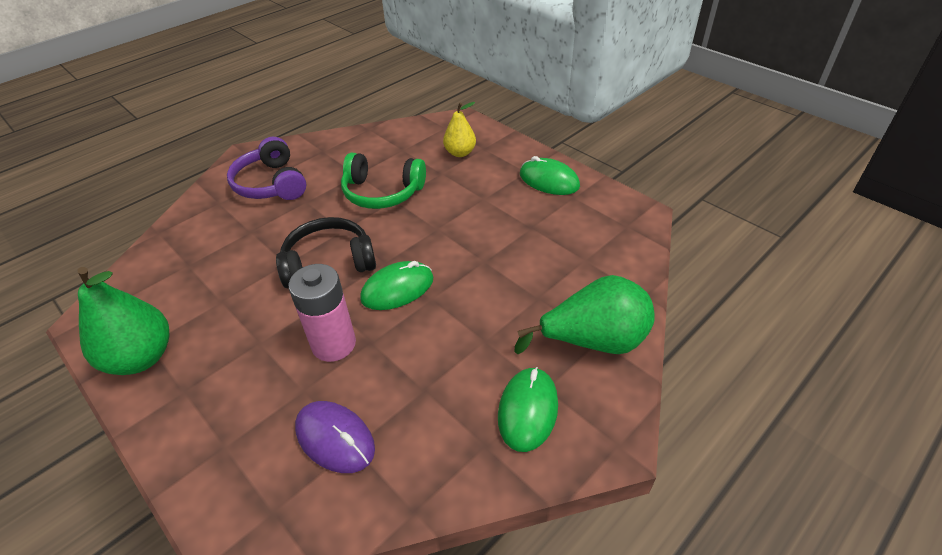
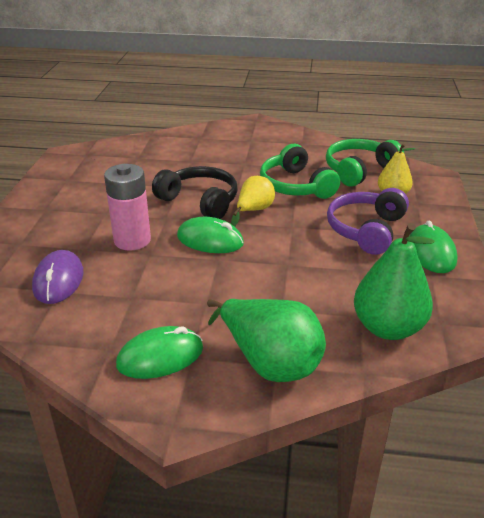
camera: 50 degrees right, 10 degrees down
green pear [77,267,170,375] -> green pear moved to [354,223,435,340]
purple headphones [227,137,306,200] -> purple headphones moved to [327,188,409,255]
none -> yellow pear [231,176,275,227]
none -> green headphones [326,139,404,187]

